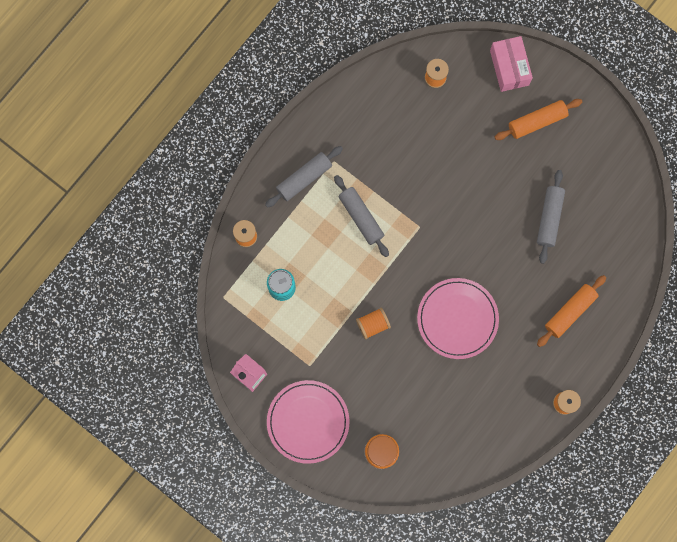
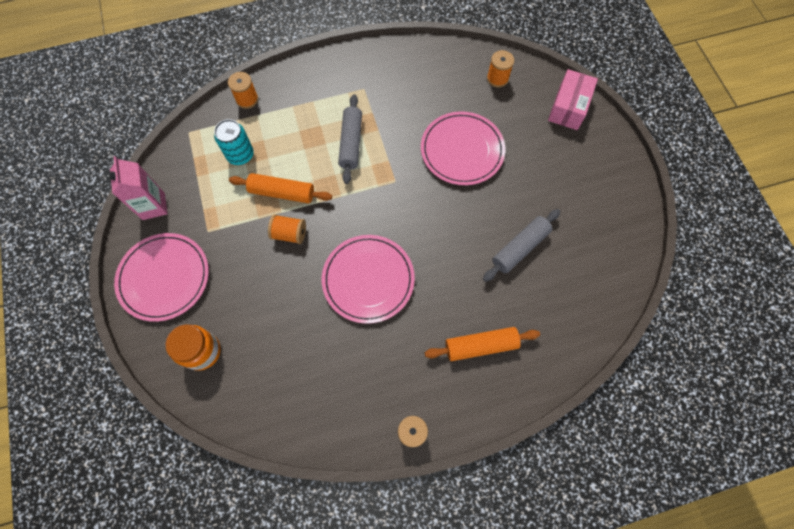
camera: 35 degrees right, 10 degrees down
grey rolling pin [265,146,343,208] -> none
orange rolling pin [495,99,582,140] -> orange rolling pin moved to [229,173,332,204]
none -> pink plate [421,111,506,185]

